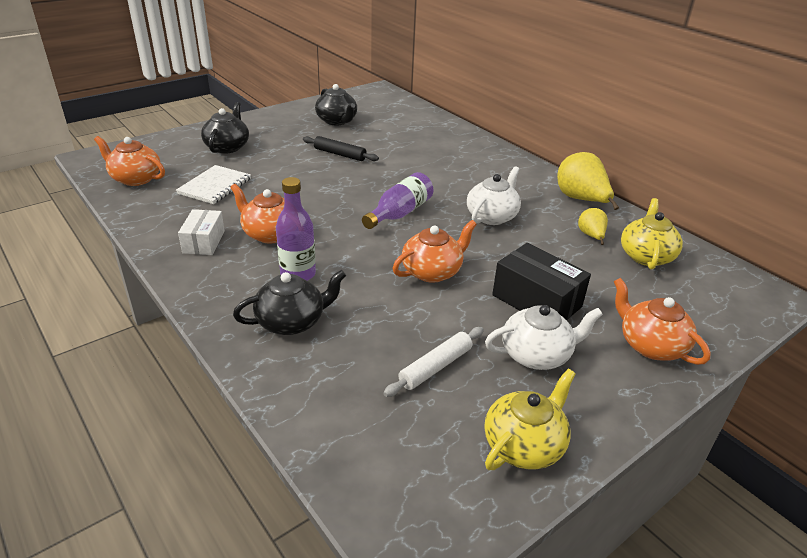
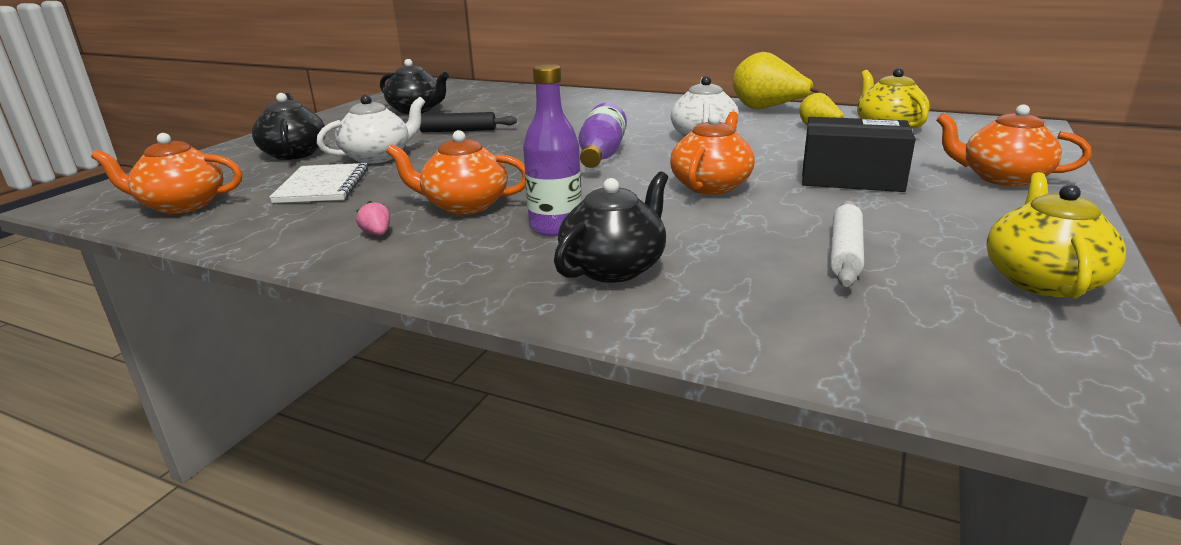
camera: 25 degrees left, 10 degrees down
white box [178,209,225,255] -> pink strawberry [356,201,390,236]
white teapot [485,305,603,370] -> white teapot moved to [317,95,425,164]

